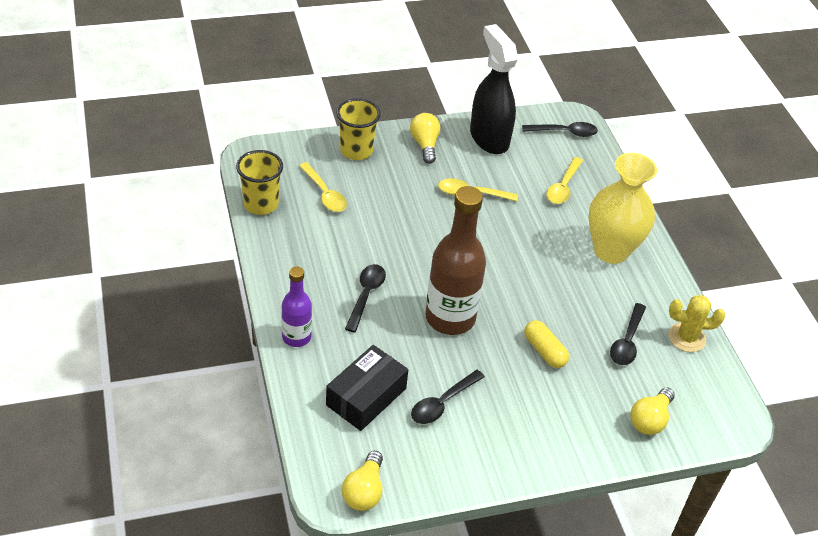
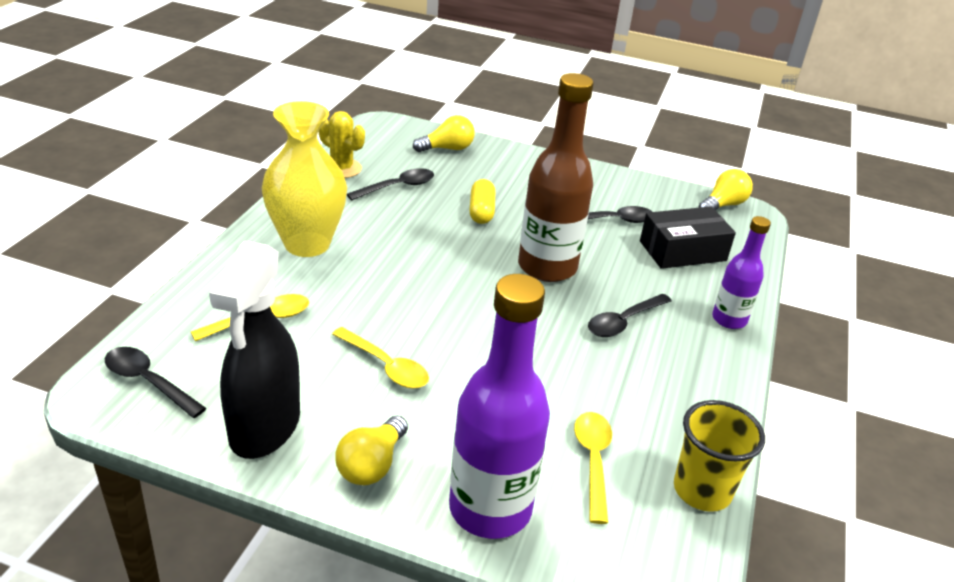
camera: 145 degrees left, 10 degrees down
yellow cup [336,98,381,160] -> purple bottle [449,274,550,539]

